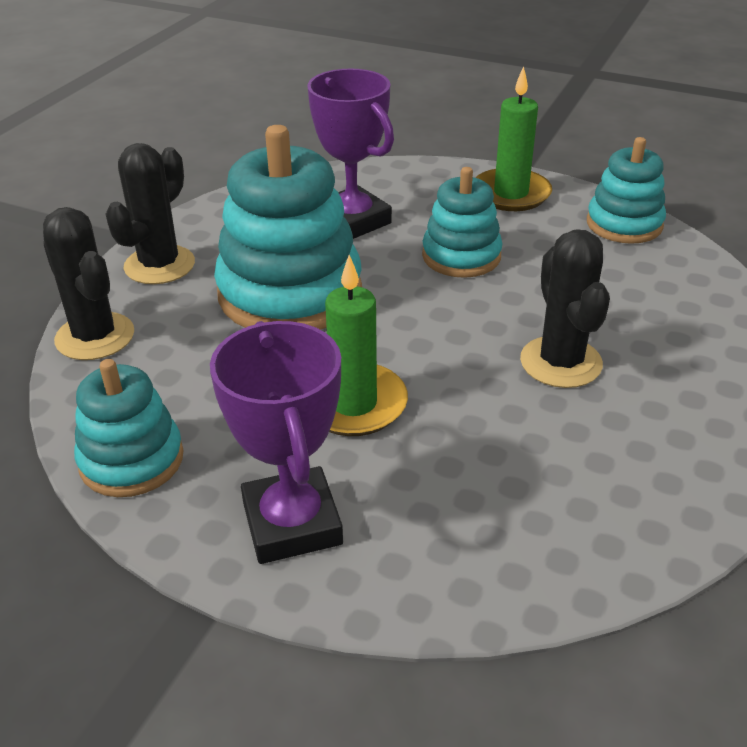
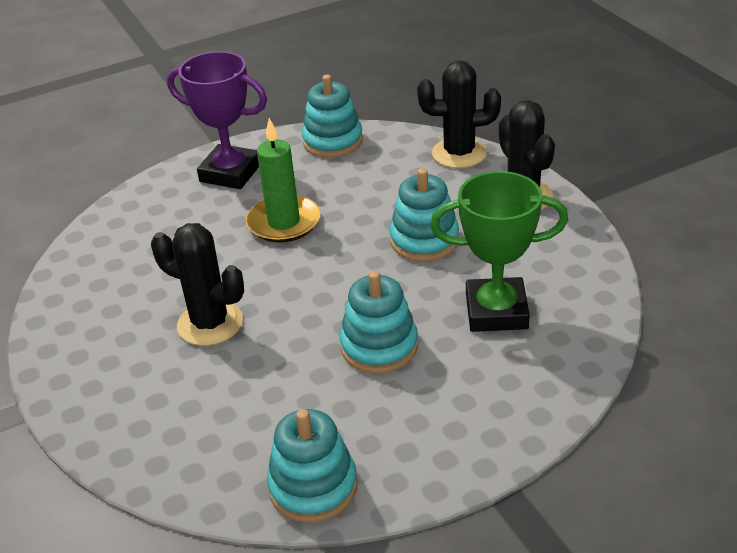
camera: 130 degrees right, 0 degrees up
turquoise stacking toy [214,125,362,329] -> turquoise stacking toy [389,168,459,262], size x0.58
purple trophy [307,69,394,239] -> green trophy [430,171,568,332]
green candle [475,66,552,211] -> none

